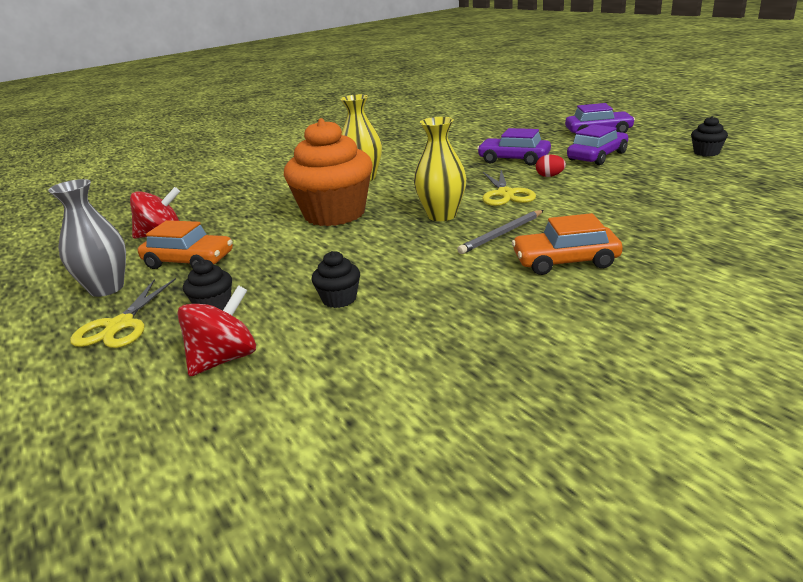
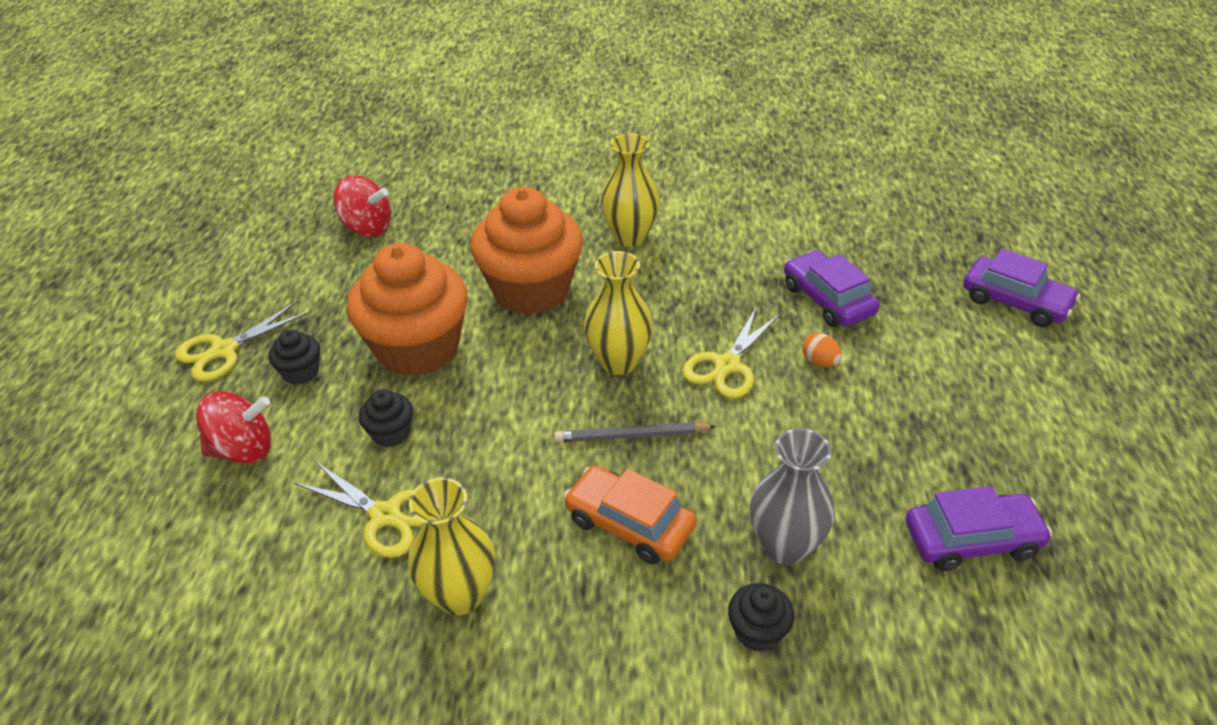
camera: 35 degrees right, 15 degrees up
grey vase [48,179,126,297] -> grey vase moved to [750,428,835,565]
orange car [138,220,233,269] -> none
red egg [536,155,566,177] -> orange egg [802,333,842,367]
purple car [567,124,628,165] -> purple car moved to [905,486,1052,571]
black cupcake [691,116,728,157] -> black cupcake moved to [728,583,794,652]
none -> yellow scissors [294,461,423,558]
none -> orange cupcake [347,243,468,377]
none -> yellow vase [408,478,495,615]

